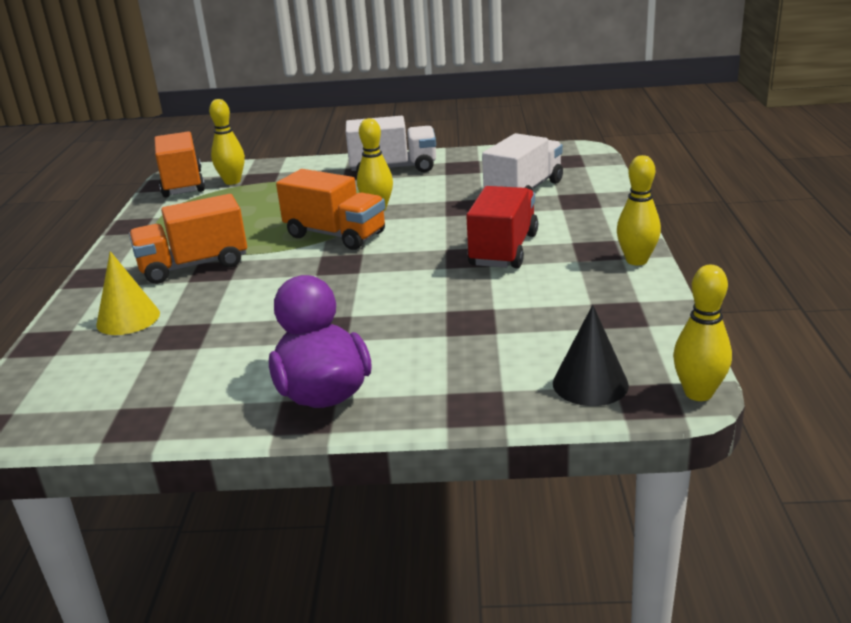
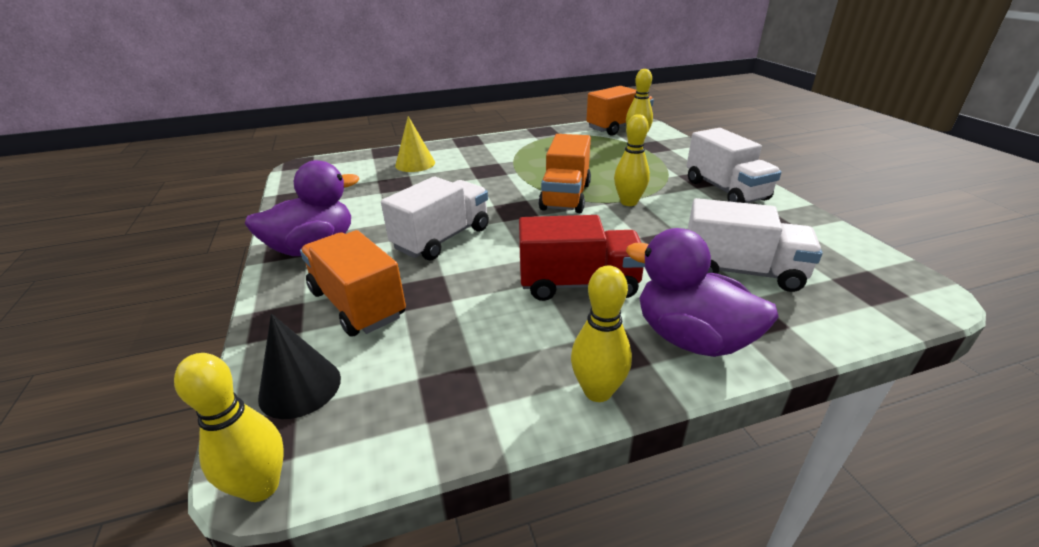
camera: 70 degrees right, 5 degrees up
orange truck [129,194,247,284] -> orange truck moved to [300,230,406,337]
none -> white truck [381,177,489,260]
none -> purple duck [626,228,779,357]

